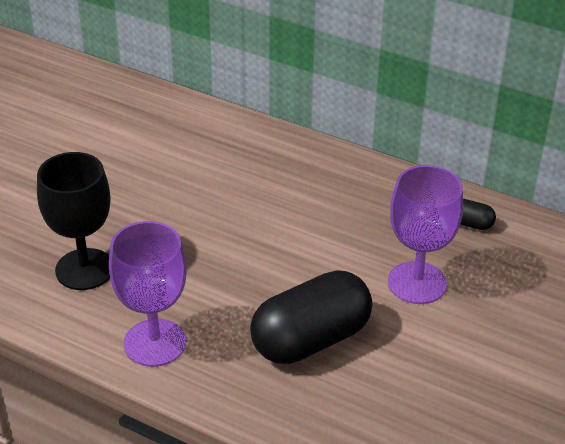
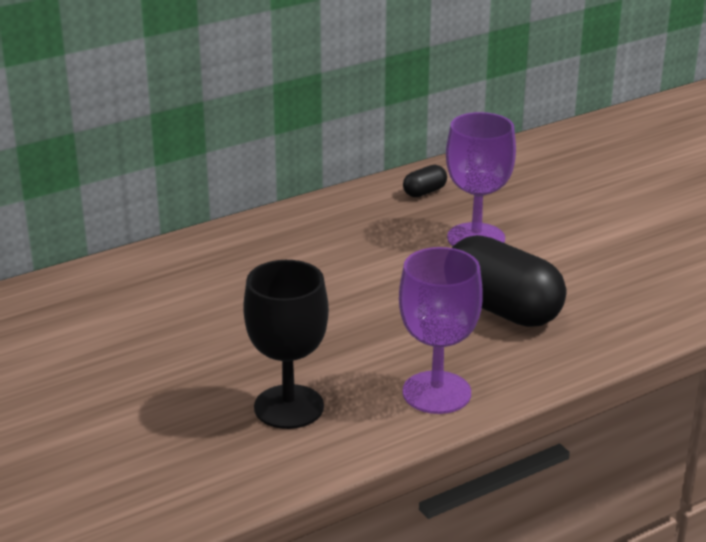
camera: 60 degrees left, 10 degrees down
black capsule [250,270,372,364] -> black capsule turned 45 degrees counterclockwise [452,235,566,327]

